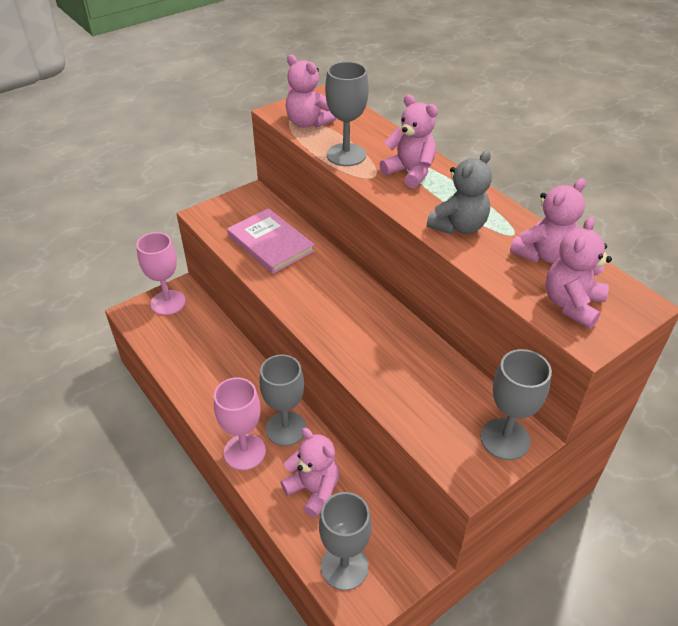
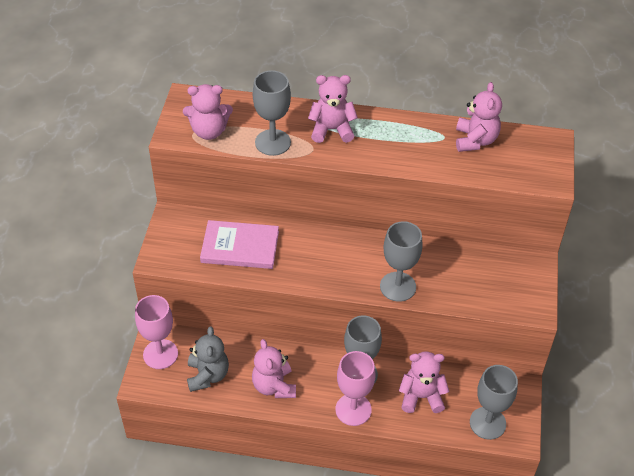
camera: 45 degrees left, 5 degrees up
grey teddy bear [427,150,492,235] -> grey teddy bear moved to [187,326,229,392]
grey goblet [480,349,552,460] -> grey goblet moved to [380,221,423,302]
pink teddy bear [545,217,612,328] -> pink teddy bear moved to [252,339,296,398]

